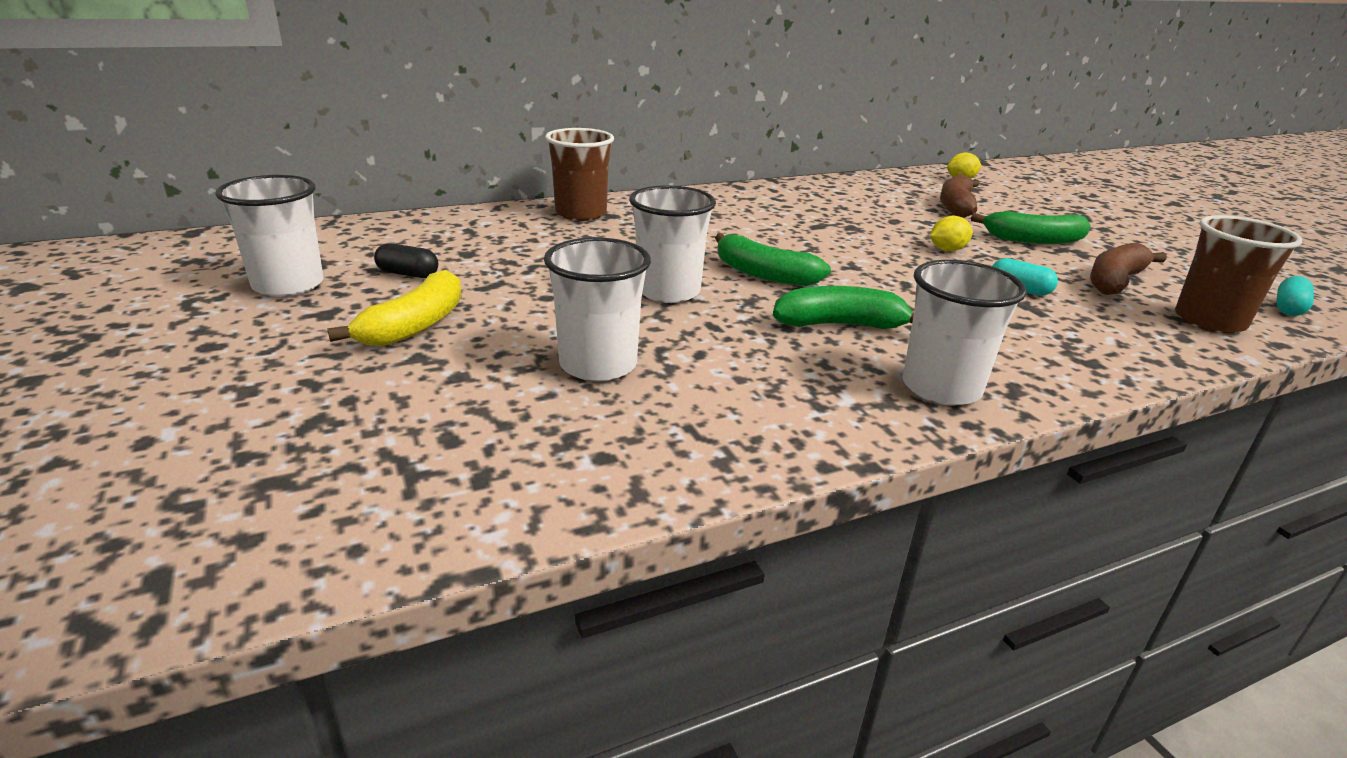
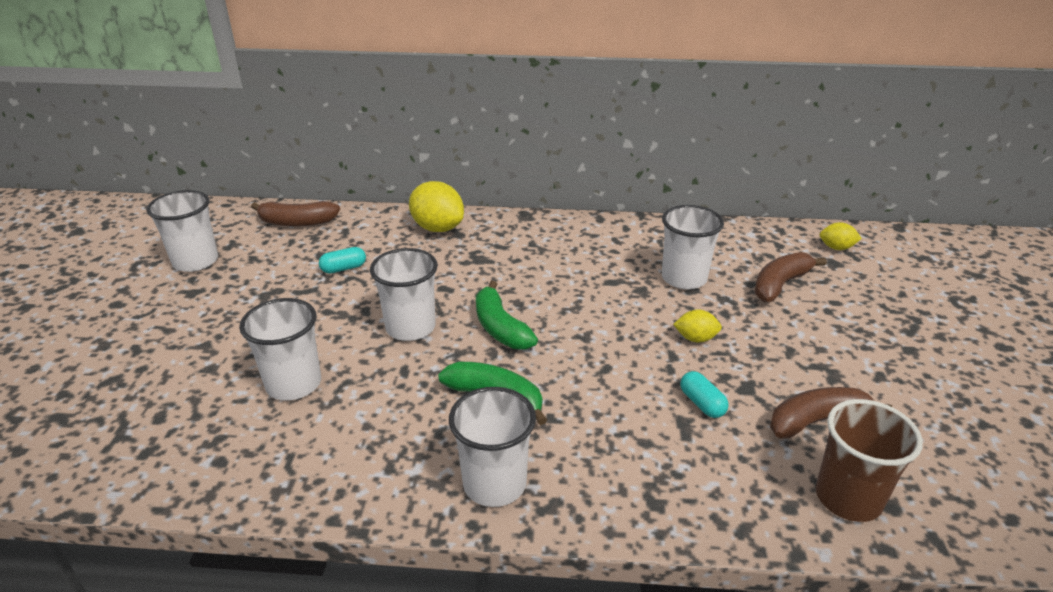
camera: 30 degrees right, 5 degrees up
yellow banana [327,270,462,346] -> none
black capsule [374,243,438,278] -> none
brown cup [545,128,614,221] -> yellow lemon [409,181,464,232]
green banana [971,211,1091,244] -> none
turquoise capsule [1276,276,1314,316] -> turquoise capsule moved to [319,247,366,273]
none -> brown banana [251,201,340,227]
none -> white cup [662,205,724,289]

